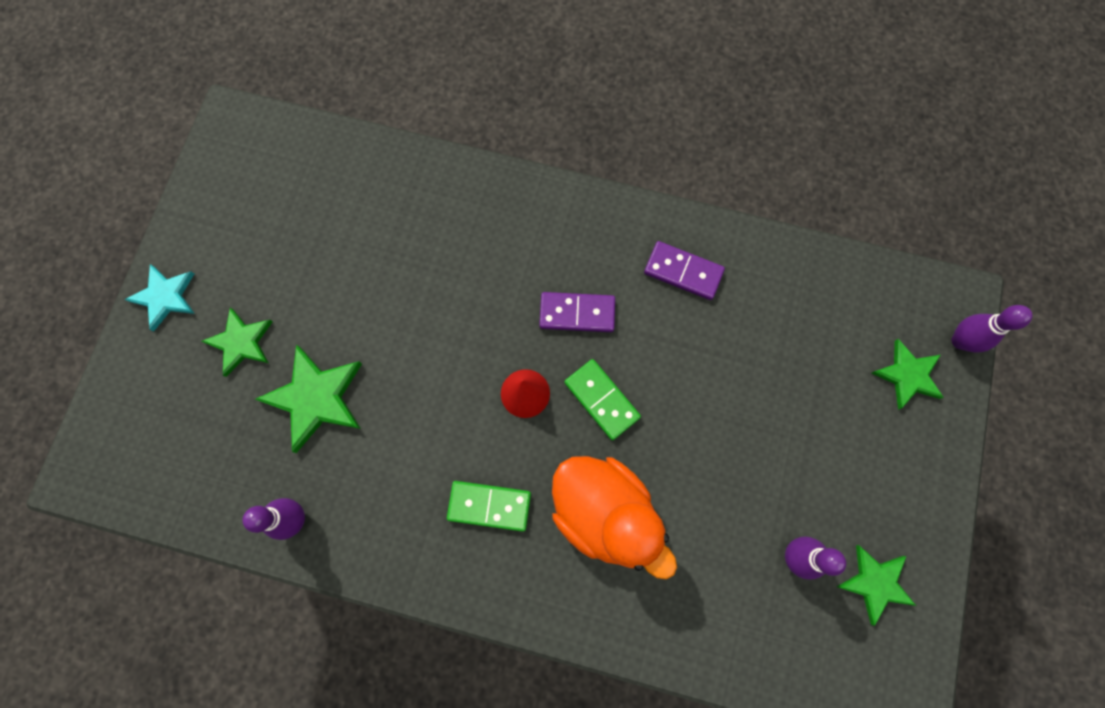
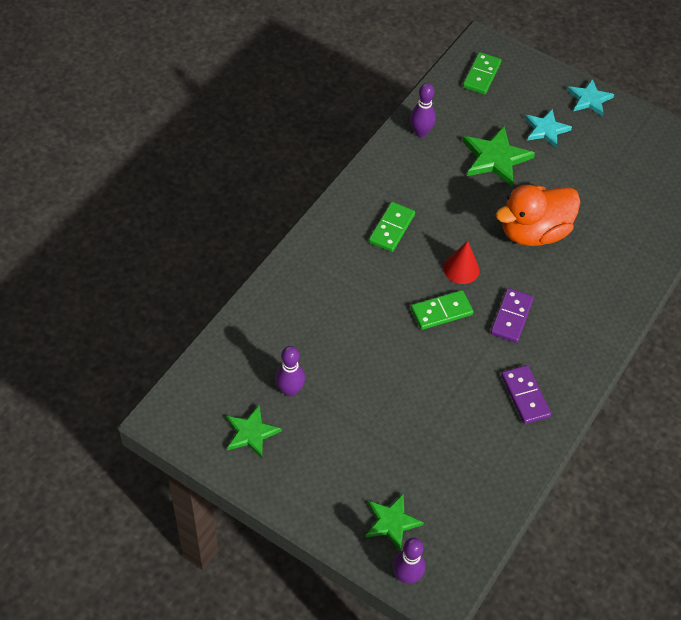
camera: 105 degrees right, 20 degrees down
green star [201,308,273,377] -> turquoise star [525,109,572,148]
orange duck [552,456,677,580] -> orange duck moved to [496,185,580,246]
purple domino [644,241,725,300] -> purple domino turned 60 degrees counterclockwise [501,365,551,424]
none -> green domino [463,52,501,95]

